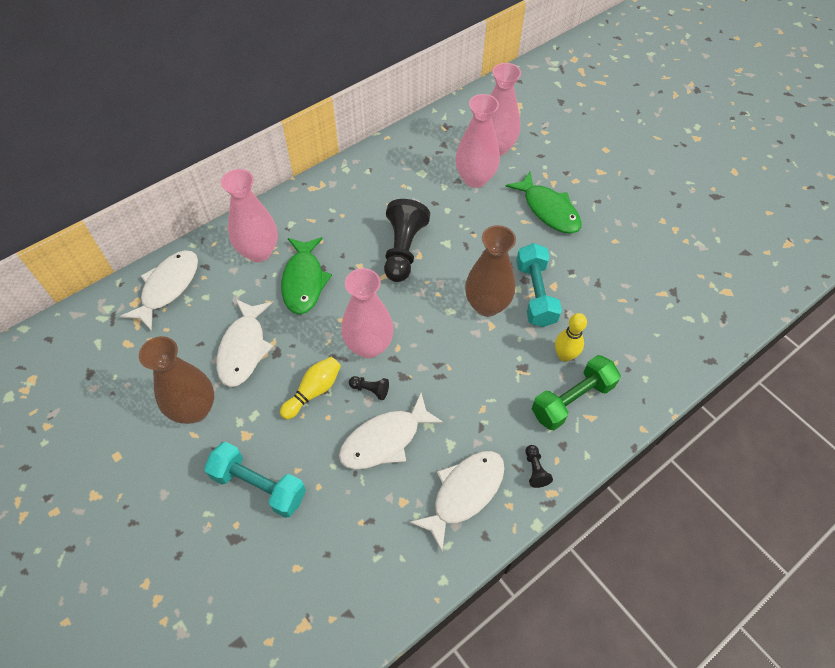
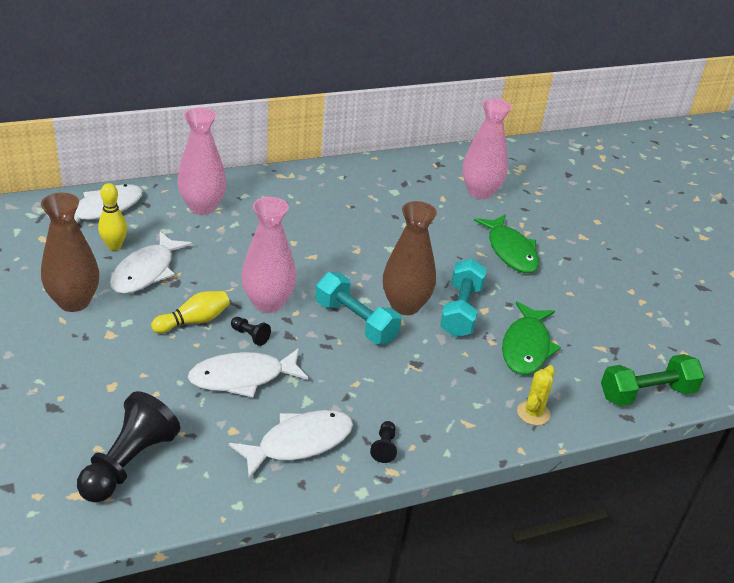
camera: 15 degrees right, 20 degrees down
turquoise dumbbell [204,442,306,518] -> turquoise dumbbell moved to [315,272,402,344]
green fish [281,237,332,315] -> green fish moved to [502,301,561,375]
black pawn [384,199,430,282] -> black pawn moved to [77,391,180,502]
pink vase [455,94,500,188] -> none
green dumbbell [532,355,621,430] -> green dumbbell moved to [601,354,705,406]
yellow bowling pin [555,313,587,362] -> yellow bowling pin moved to [98,183,127,250]
none -> yellow cactus [517,365,555,425]

